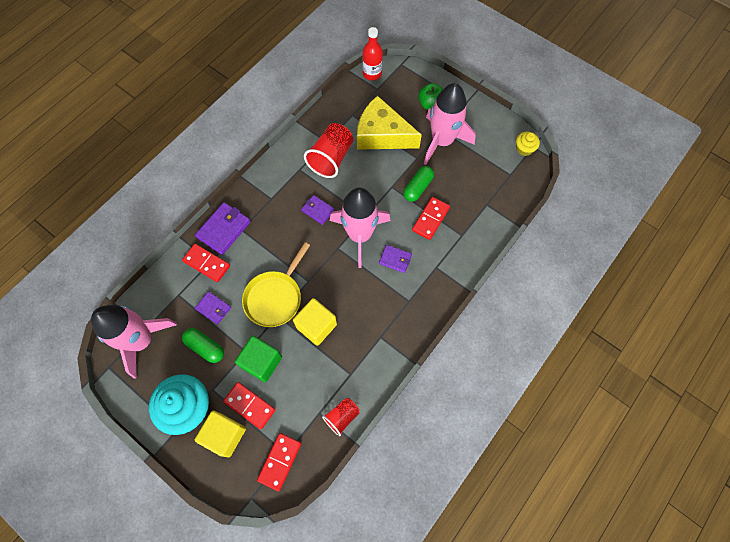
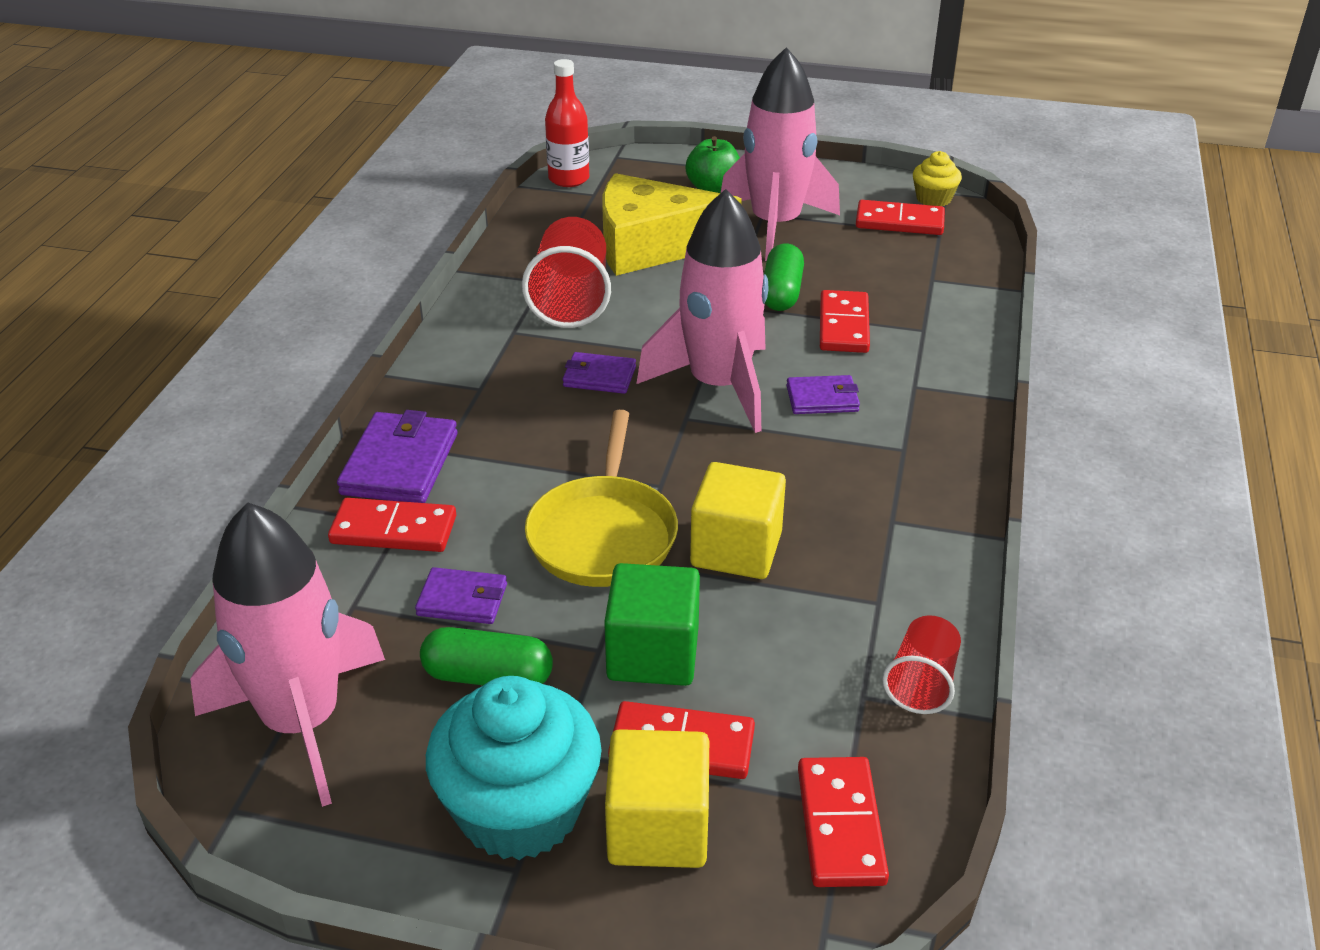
camera: 25 degrees left, 30 degrees down
none -> red domino [856,200,945,235]

